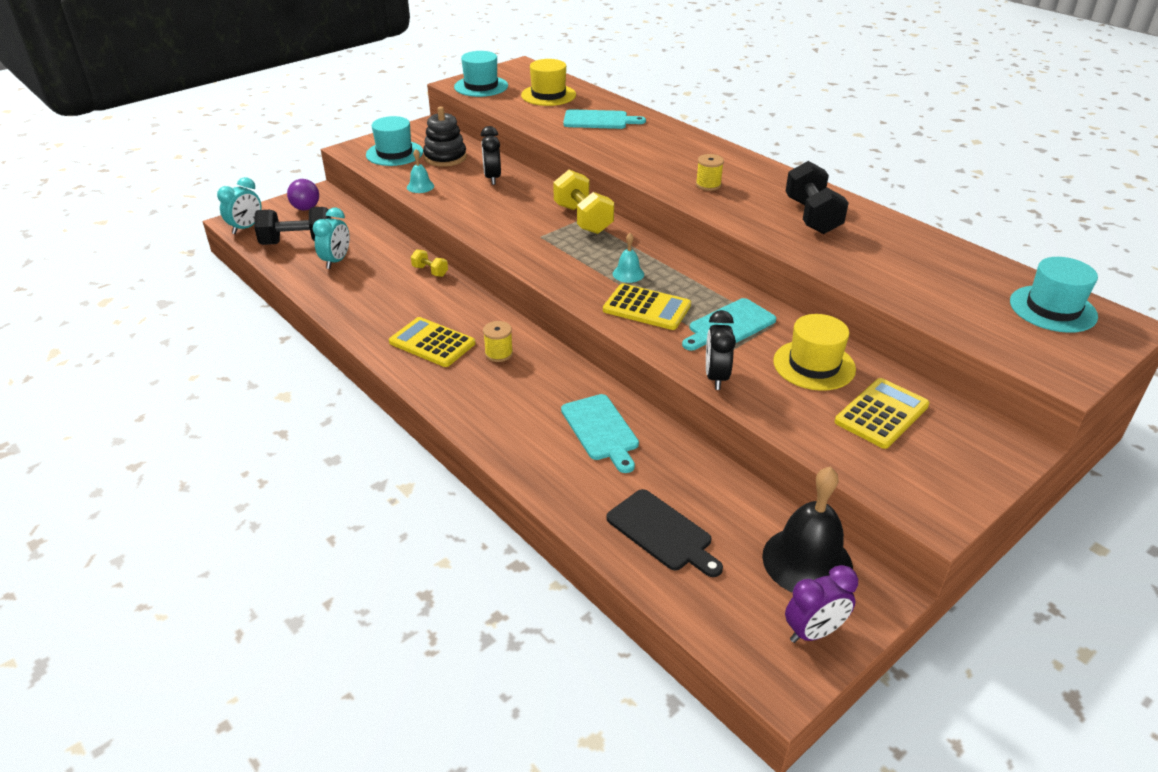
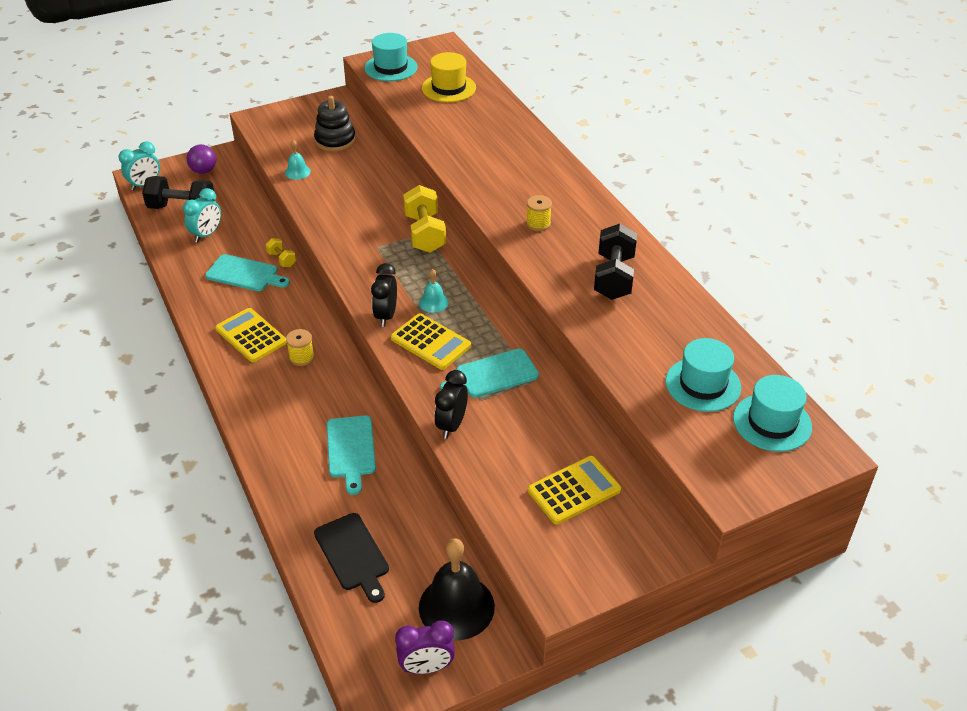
camera: 15 degrees right, 5 degrees up
turquoise hat [366,116,423,166] -> turquoise hat moved to [666,338,741,412]
black clock [481,126,501,185] -> black clock moved to [371,263,397,327]
turquoise cutting board [563,109,646,129] -> turquoise cutting board moved to [205,254,290,291]
yellow hat [773,314,856,391] -> none

